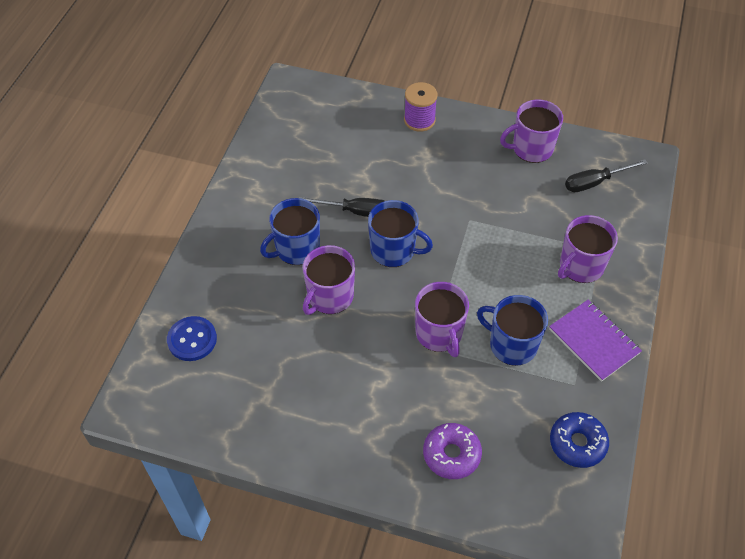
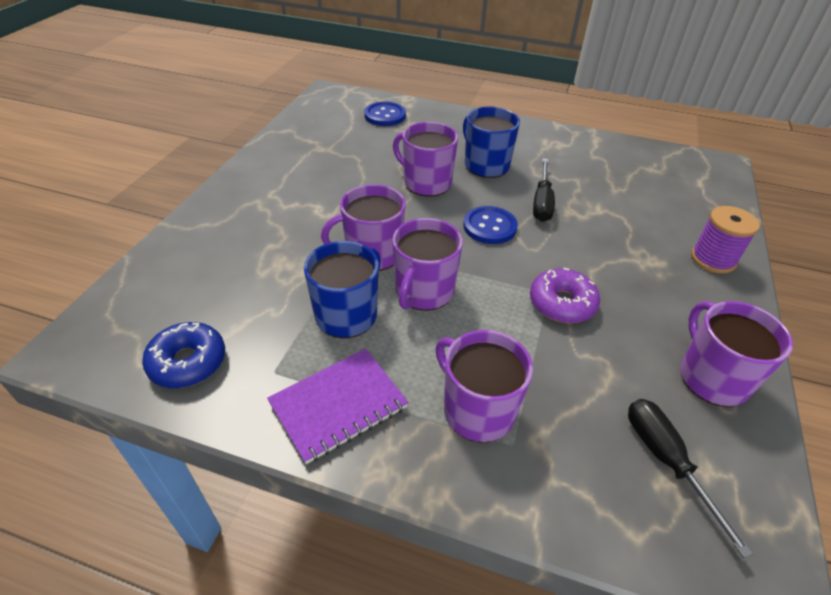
camera: 90 degrees right, 10 degrees down
blue mug [368,200,433,267] -> blue button [463,206,518,244]
purple donut [423,423,482,479] -> purple donut moved to [530,268,600,323]
none -> purple mug [392,218,463,311]

